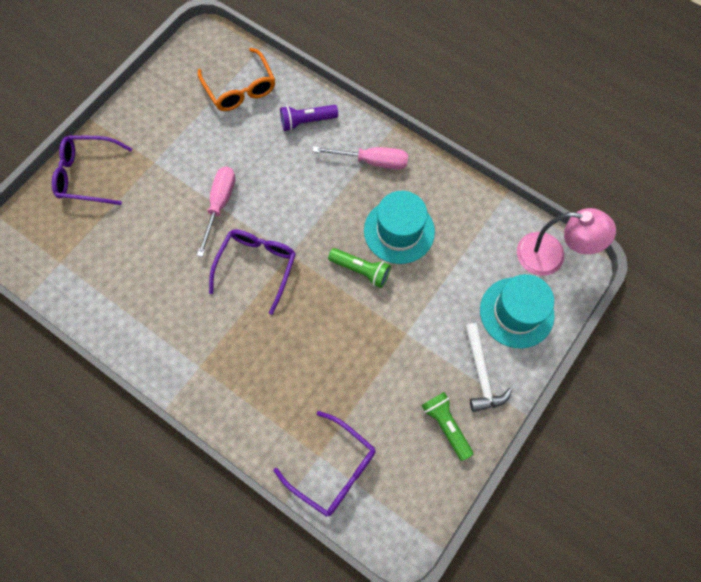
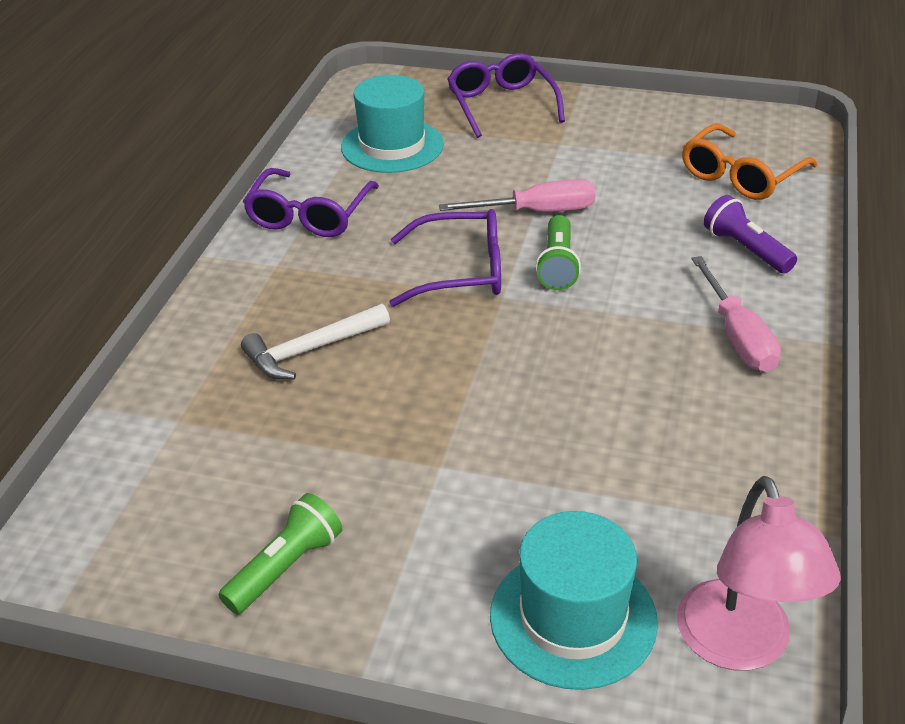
camera: 70 degrees right, 30 degrees down
purple glasses [274,411,376,517] -> purple glasses moved to [243,168,379,237]
green flashlight [328,248,391,288] -> green flashlight moved to [535,215,581,290]
turquoise hat [364,191,435,264] -> turquoise hat moved to [341,75,444,173]
white hammer [465,323,512,412] -> white hammer moved to [241,304,390,380]

